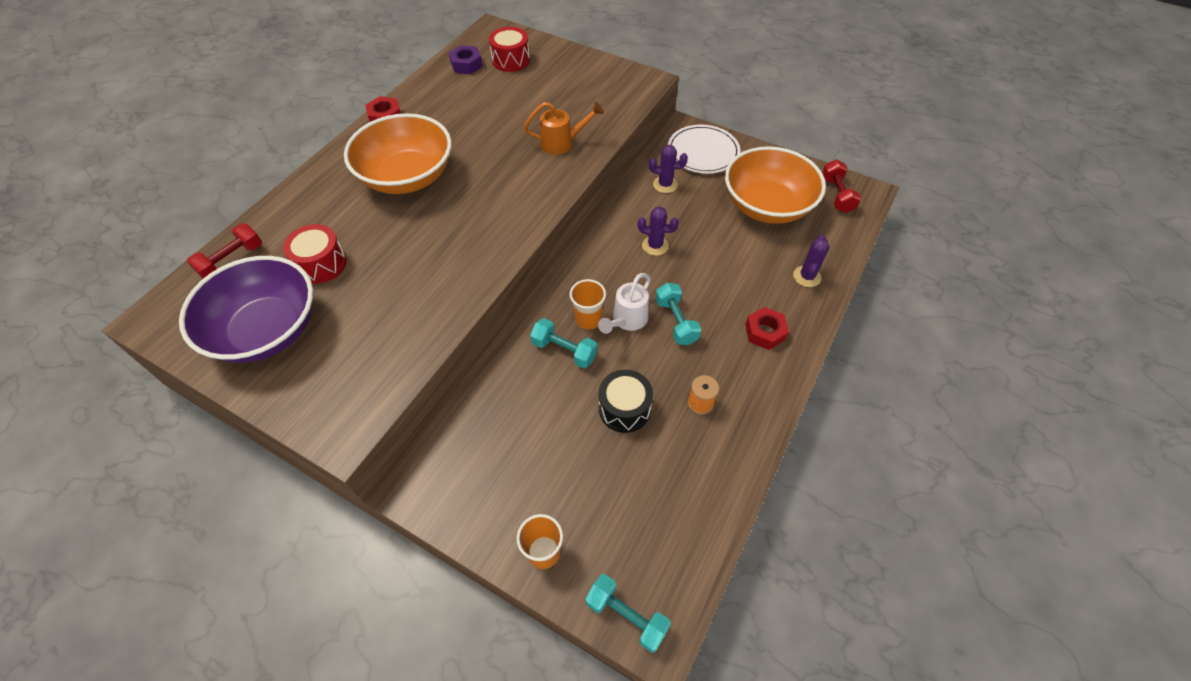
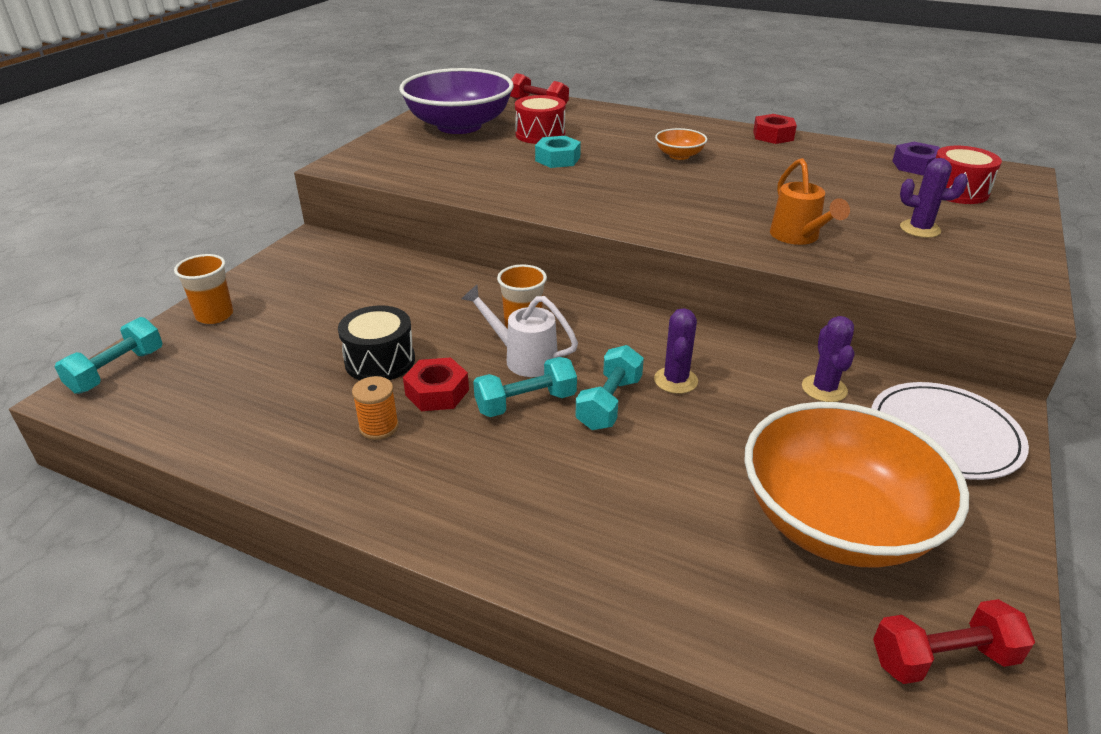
camera: 85 degrees right, 20 degrees down
orange bowl [344,113,452,194] -> orange bowl [655,128,707,160], size x0.43
turquoise dumbbell [530,318,598,368] -> turquoise dumbbell moved to [575,345,644,430]
red nut [745,307,789,350] -> red nut moved to [403,357,469,411]
purple cactus [793,234,830,287] -> purple cactus moved to [900,158,968,238]
none -> turquoise nut [535,136,581,168]

